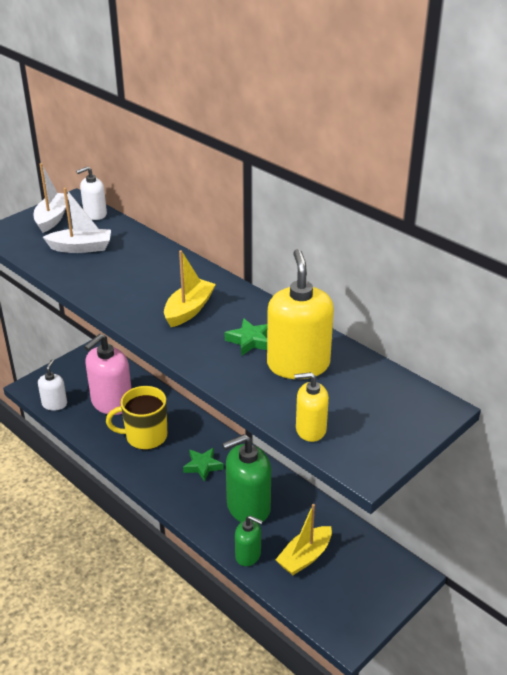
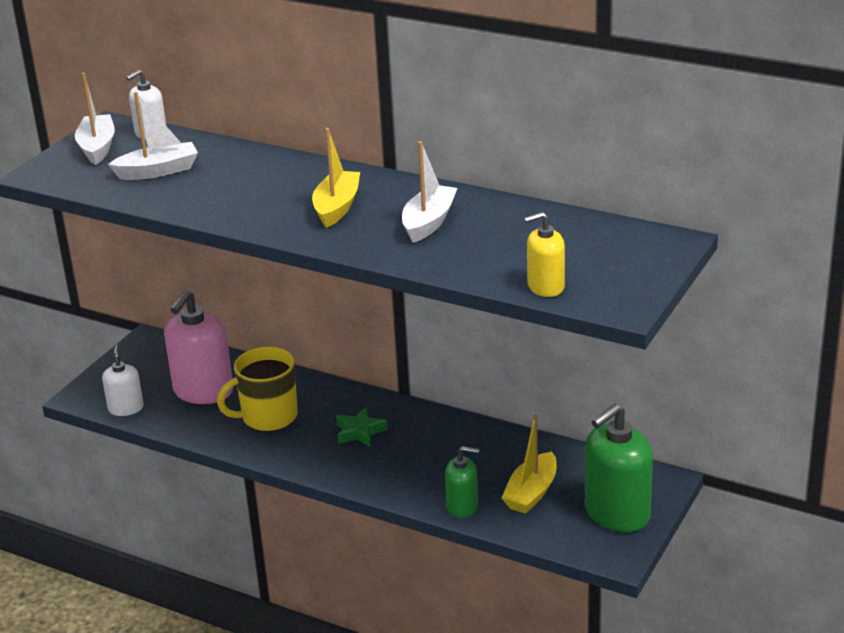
camera: 15 degrees left, 5 degrees down
green soap dispenser [222,434,271,522] -> green soap dispenser moved to [585,403,653,533]
green star [225,318,267,356] -> white boat [402,141,457,243]
yellow soap dispenser [267,249,334,379] -> none

